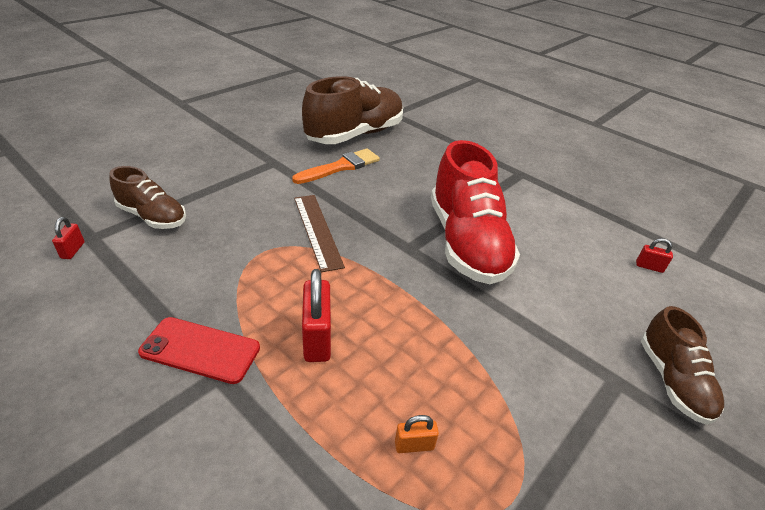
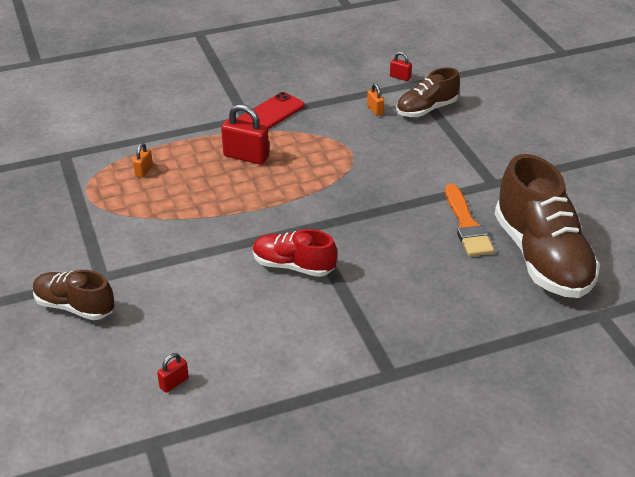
camera: 120 degrees right, 0 degrees up
brown ruler [294,195,345,272] -> none
red shoe [431,140,520,284] -> red shoe [253,229,337,277], size x0.55
none -> orange padlock [367,83,384,116]

